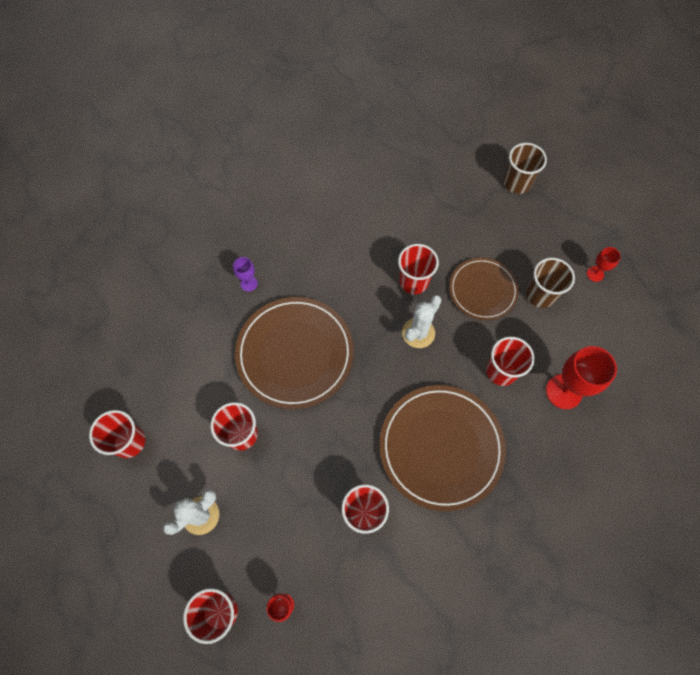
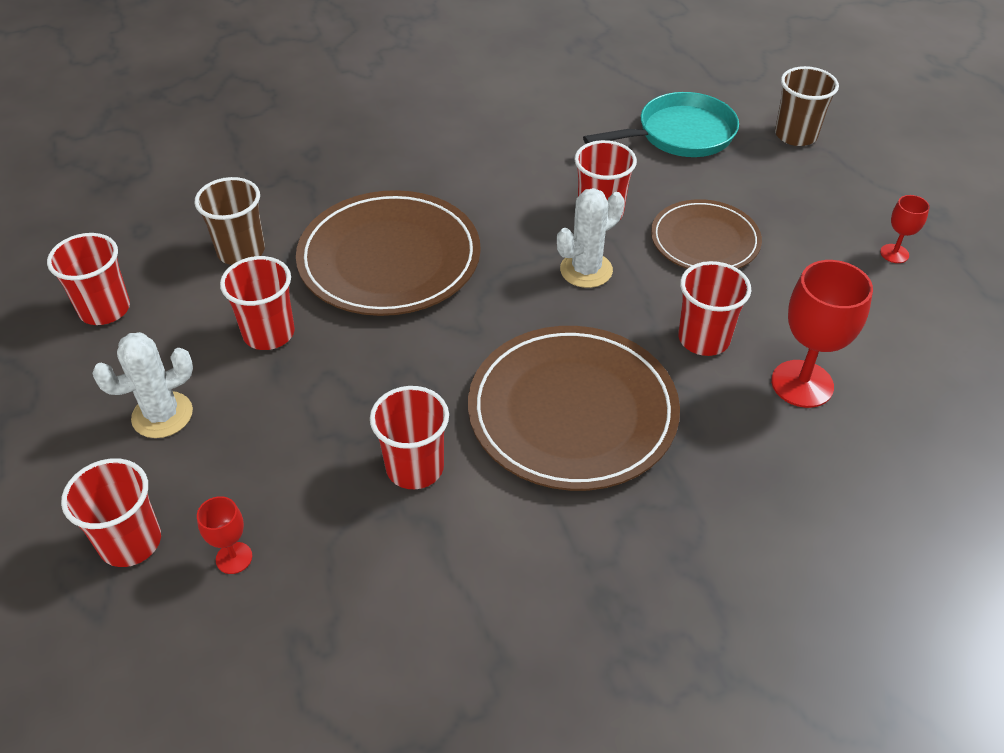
camera: 15 degrees right, 20 degrees down
purple goblet [233,257,258,292] -> none
brown cup [526,258,575,308] -> brown cup moved to [195,177,265,265]
none -> turquoise pan [583,92,739,157]

